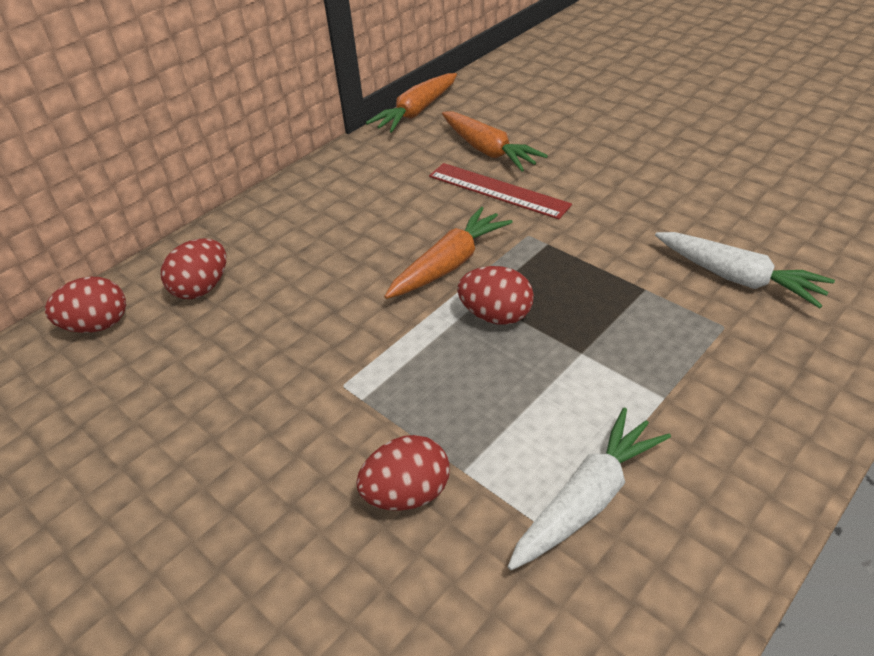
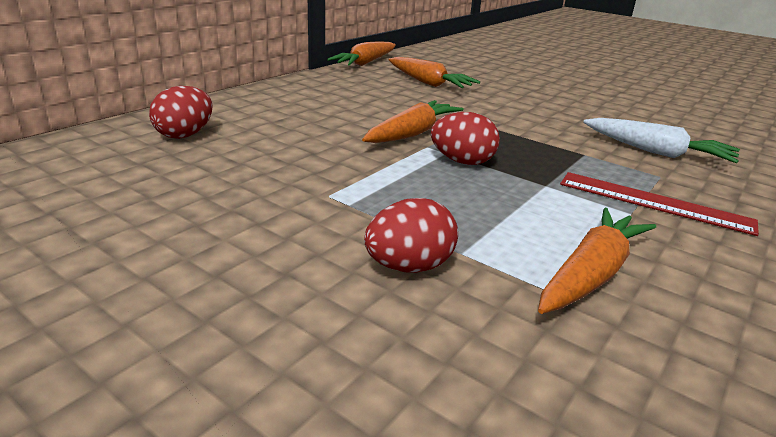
camera: 10 degrees left, 15 degrees down
red egg [45,277,126,333] -> none
red ruler [429,163,572,219] -> red ruler moved to [560,172,759,236]
white carrot [508,408,671,570] -> orange carrot [538,208,656,314]

